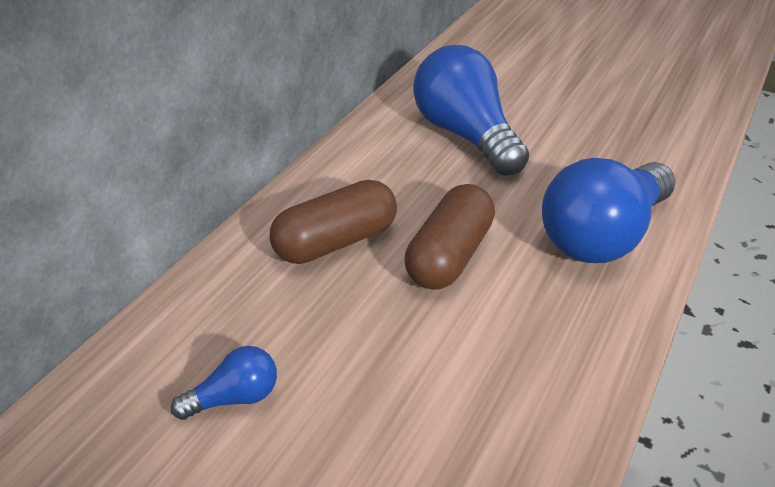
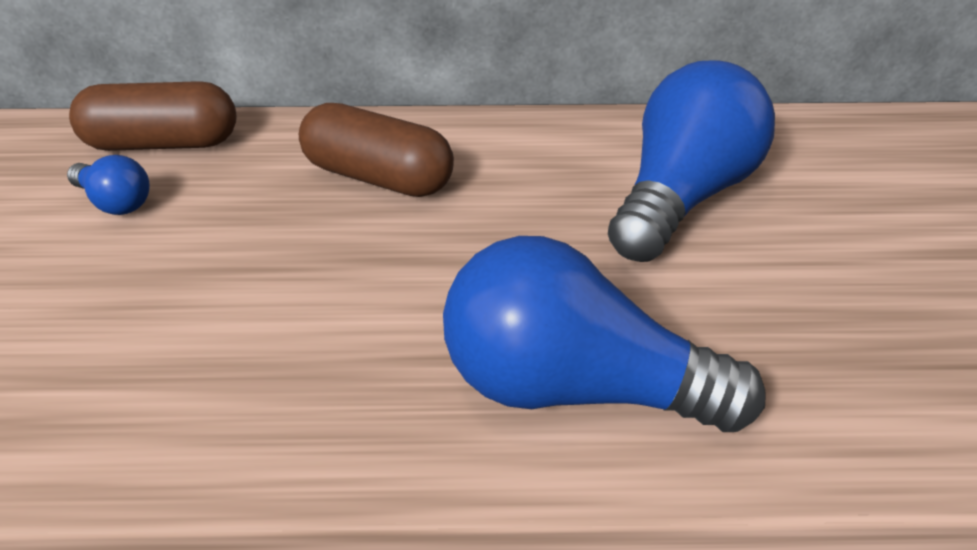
camera: 60 degrees right, 0 degrees up
brown capsule [405,184,495,290] -> brown capsule moved to [69,81,236,151]

